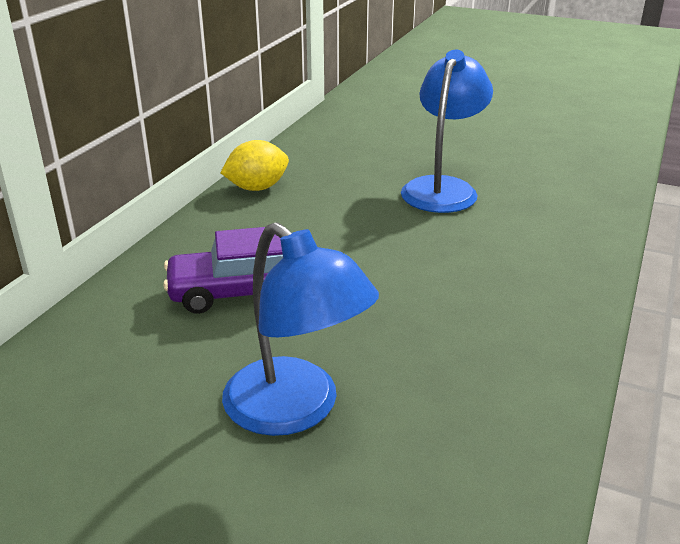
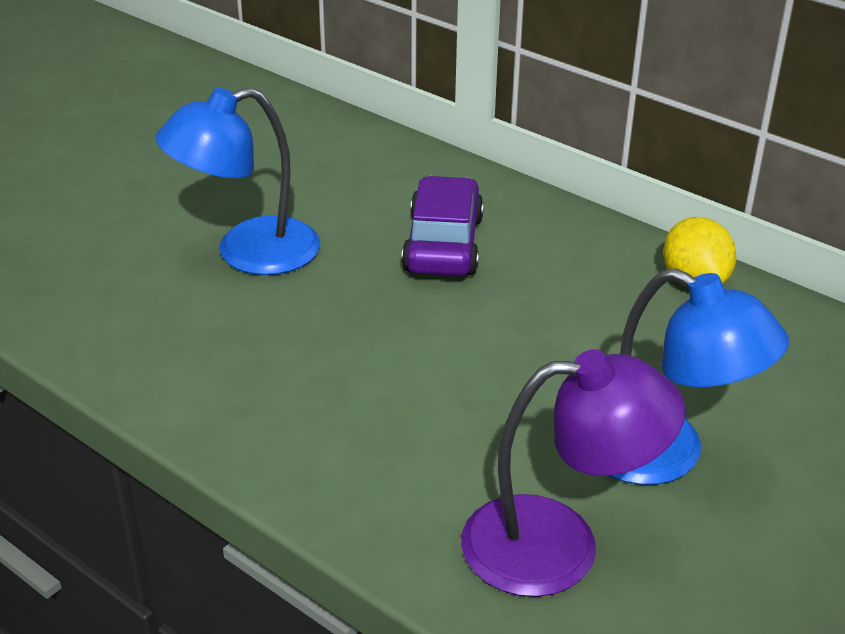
camera: 105 degrees right, 5 degrees up
none -> purple lamp [461,349,686,597]

